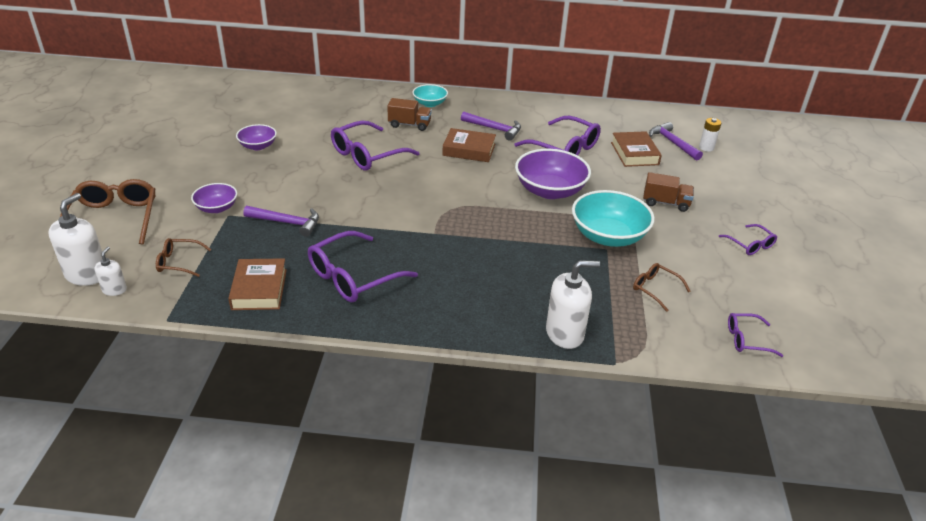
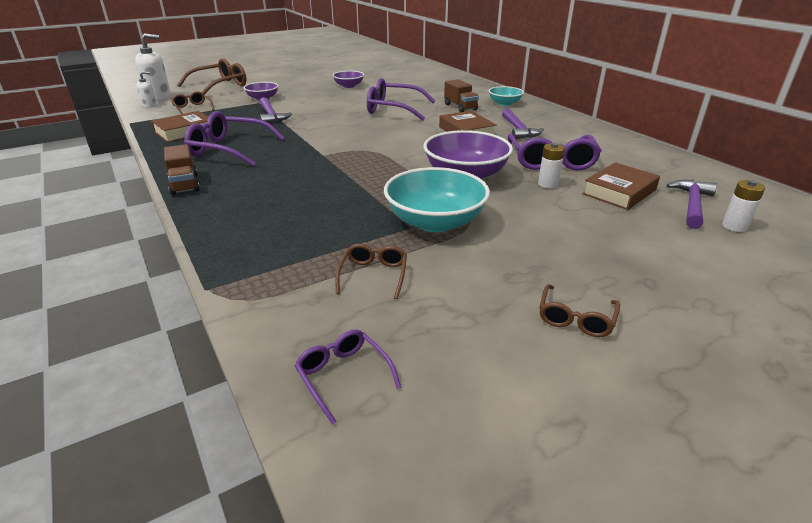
camera: 55 degrees right, 5 degrees down
white soap dispenser [546,260,600,349] -> none
brown truck [643,172,694,212] -> brown truck moved to [164,144,200,195]
purple glasses [719,224,777,255] -> brown glasses [539,284,620,337]
none -> white battery [538,143,565,188]

